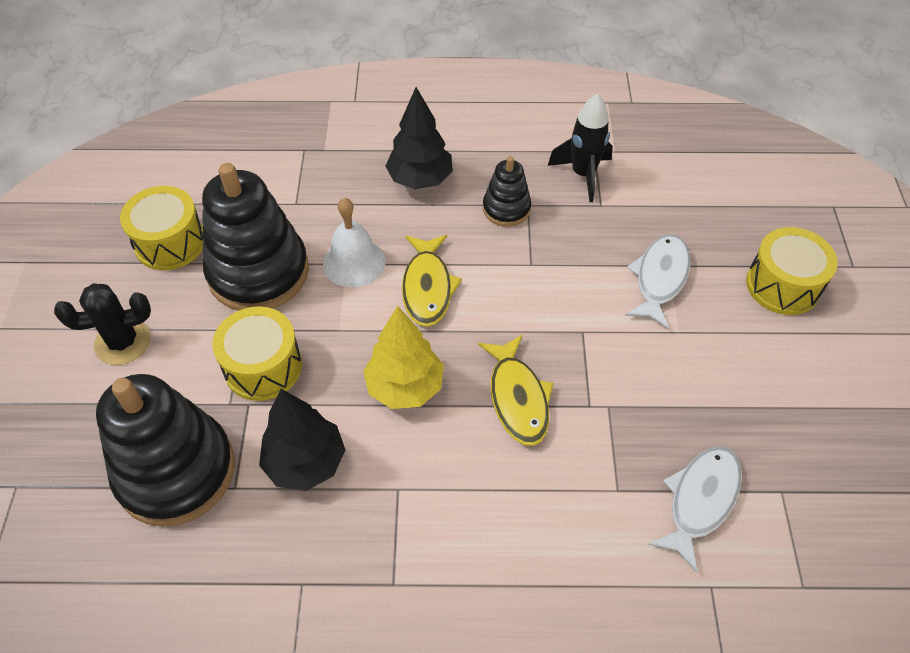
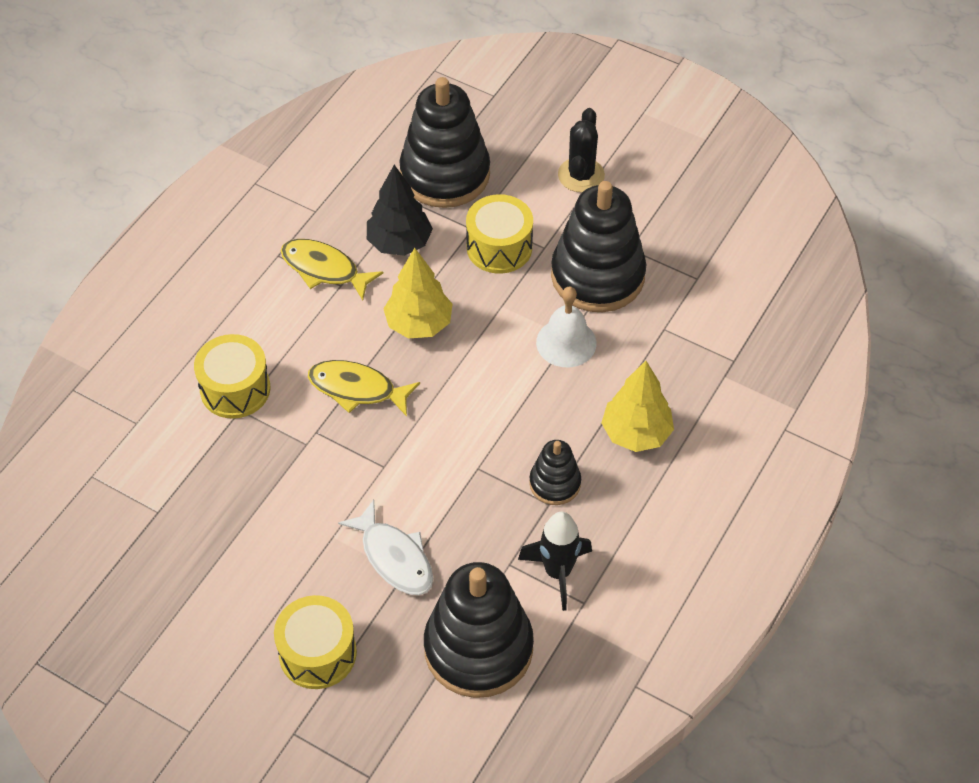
camera: 120 degrees right, 0 degrees up
yellow drum [120,186,203,270] -> yellow drum moved to [194,334,271,419]
black tree [385,87,453,189] -> yellow tree [601,361,674,452]
yellow fish [402,235,462,327] -> yellow fish moved to [281,239,383,301]
white fish [648,446,742,573] -> none
none -> black stacking toy [424,562,534,698]

